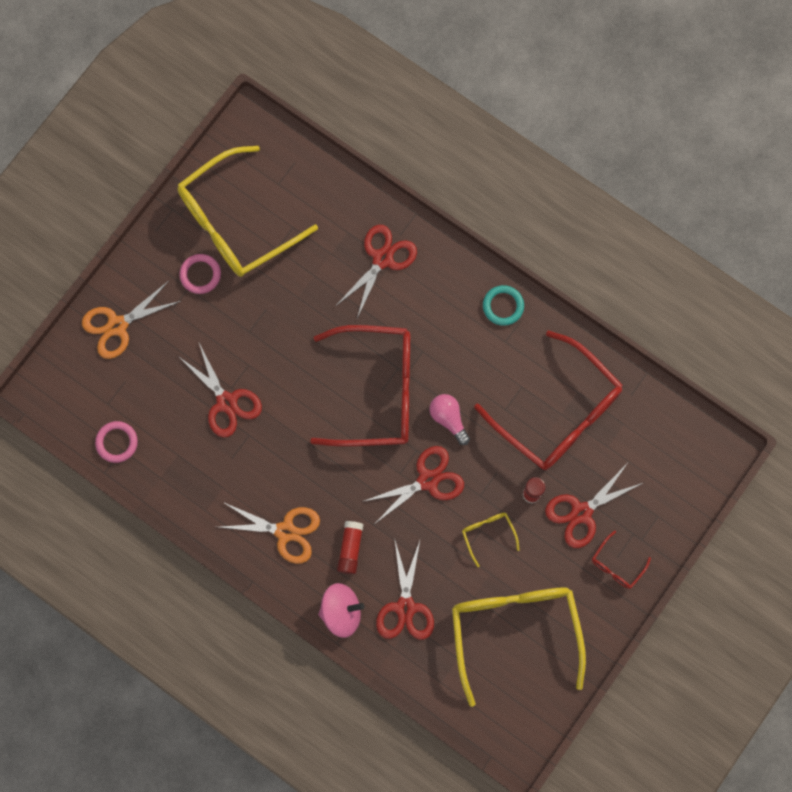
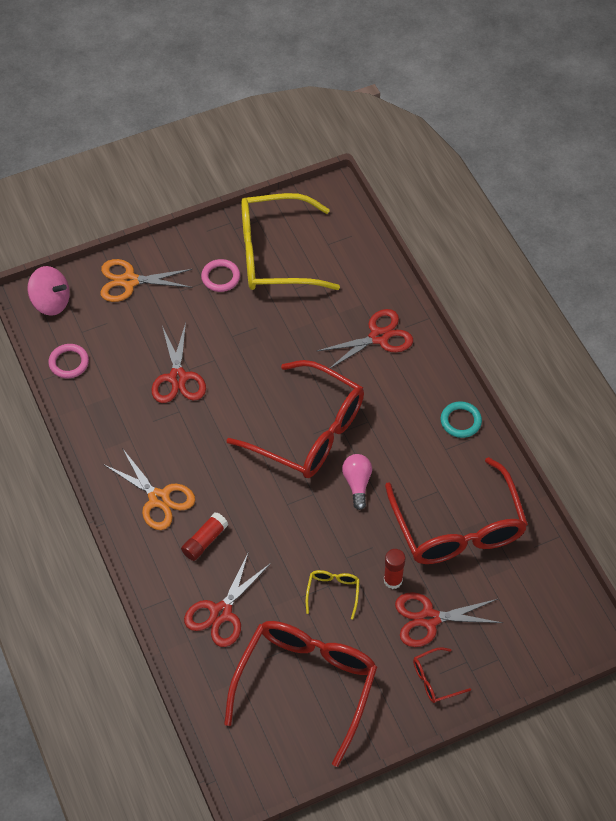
camera: 30 degrees right, 20 degrees down
pink spinning top [318,583,365,638] -> pink spinning top moved to [28,266,70,316]
red scissors [362,446,464,523] -> none
yellow glasses [452,587,586,707] -> red glasses [224,621,377,767]

